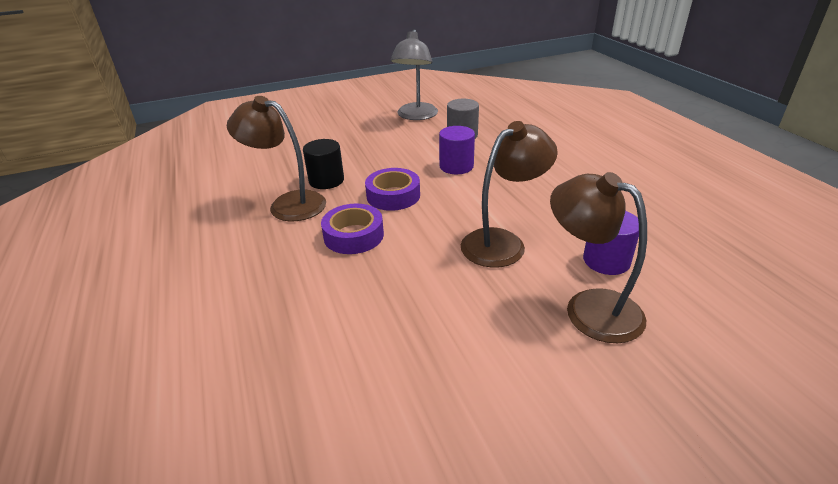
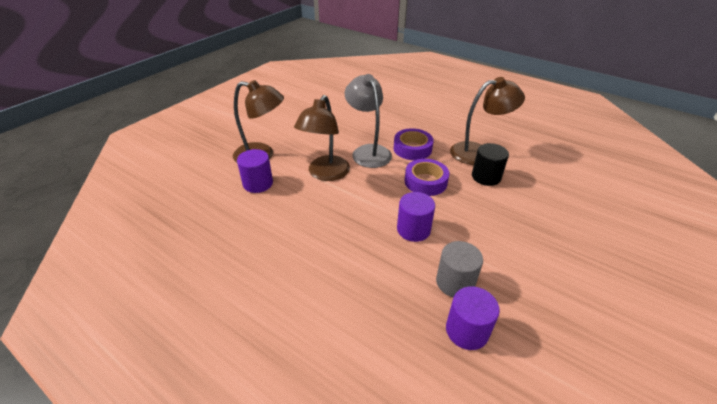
camera: 145 degrees right, 5 degrees up
grey lamp [390,29,438,120] -> grey lamp moved to [345,74,392,168]
none -> purple cylinder [446,286,500,350]

